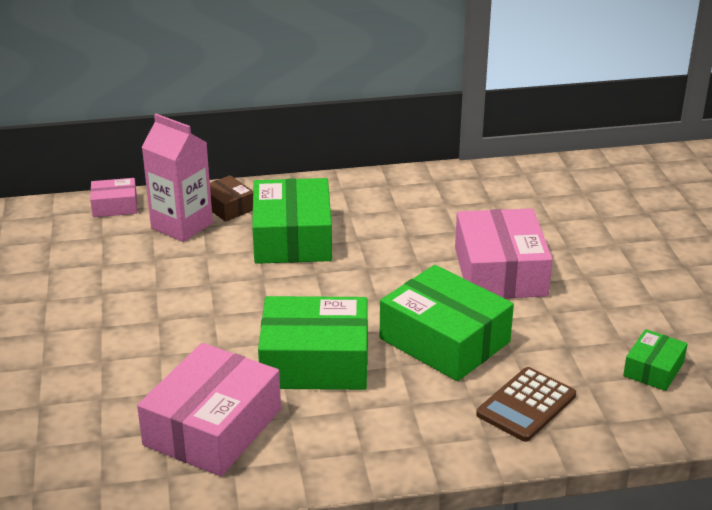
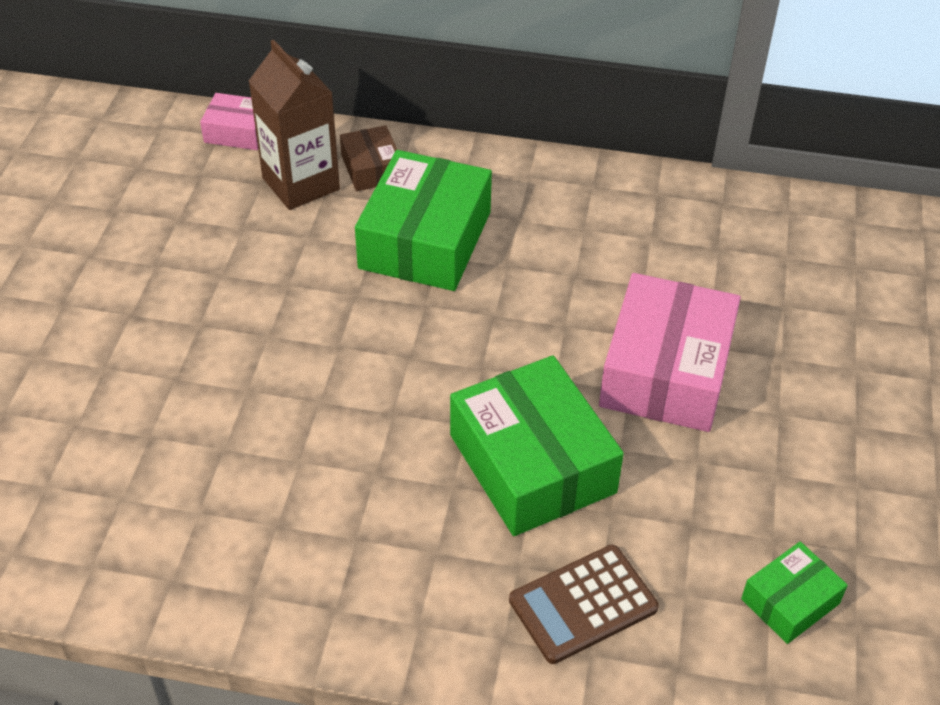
camera: 20 degrees right, 15 degrees up
pink box [137,343,281,476] -> none
pink carton [142,114,213,242] -> brown carton [249,40,340,210]
green box [258,296,368,390] -> none

